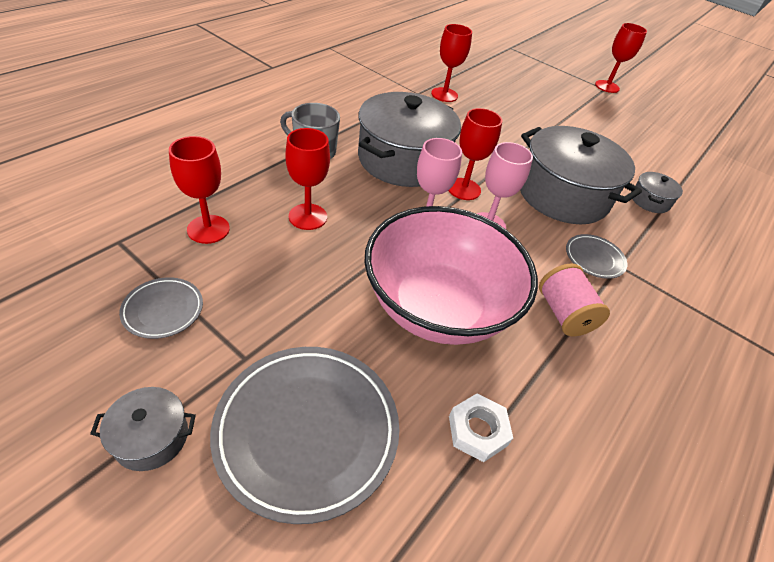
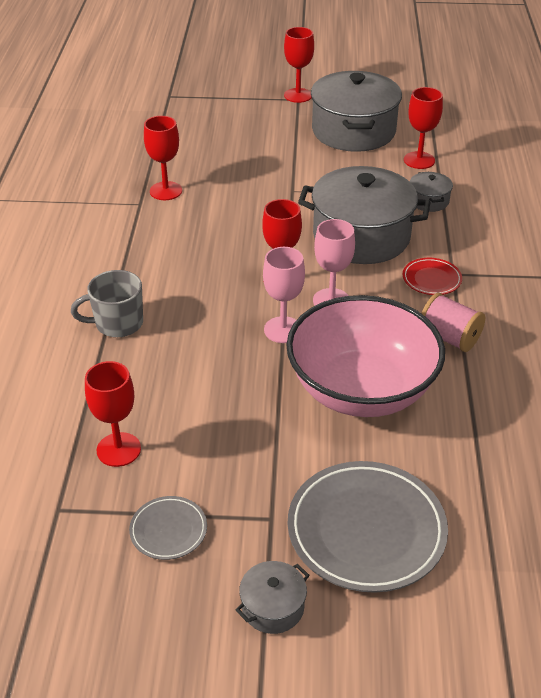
camera: 30 degrees left, 5 degrees down
red goblet [285,128,330,230] -> red goblet moved to [404,87,443,169]
grey pot [358,92,461,187] -> grey pot moved to [311,71,402,152]
white nut [449,394,513,462] -> none
grey plate [566,234,627,279] -> red plate [403,258,462,295]

